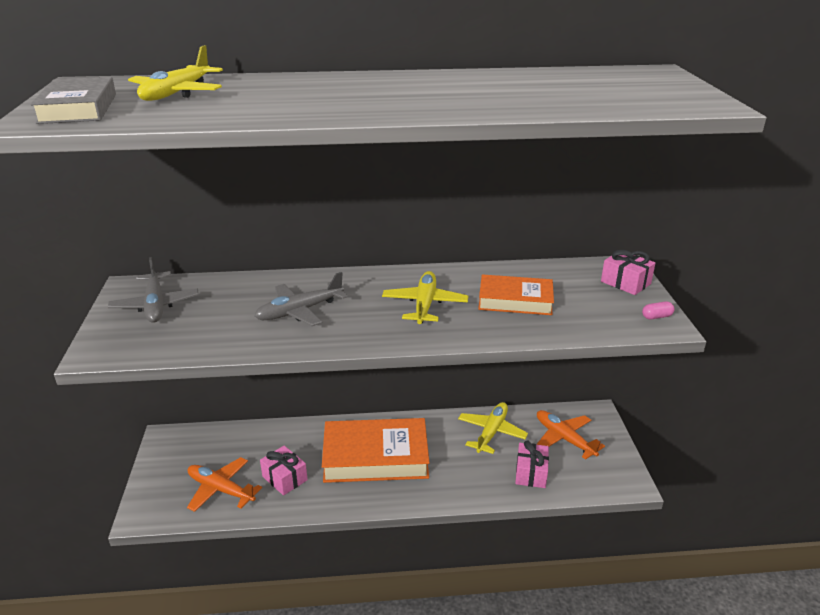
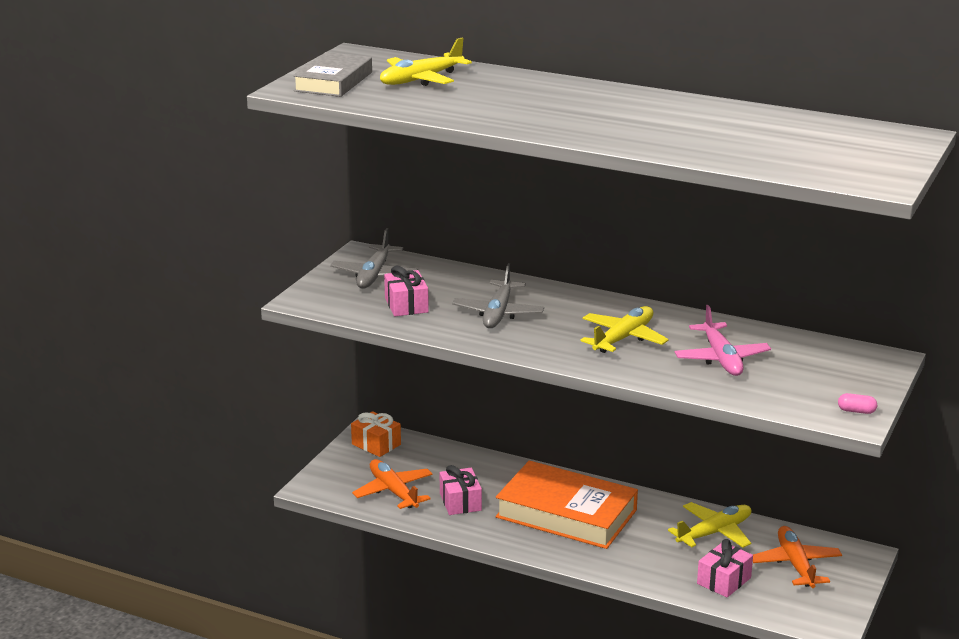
camera: 30 degrees right, 5 degrees down
grey plane [254,272,348,326] -> grey plane turned 75 degrees counterclockwise [452,263,544,328]
orange book [478,274,554,315] -> pink plane [674,305,771,376]
pink gift [601,250,655,295] -> pink gift moved to [384,266,429,316]
none -> orange gift [351,411,401,457]

